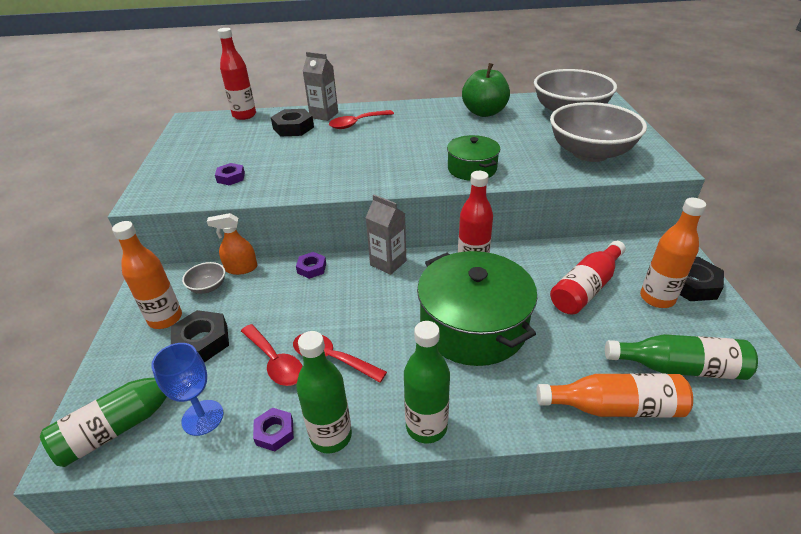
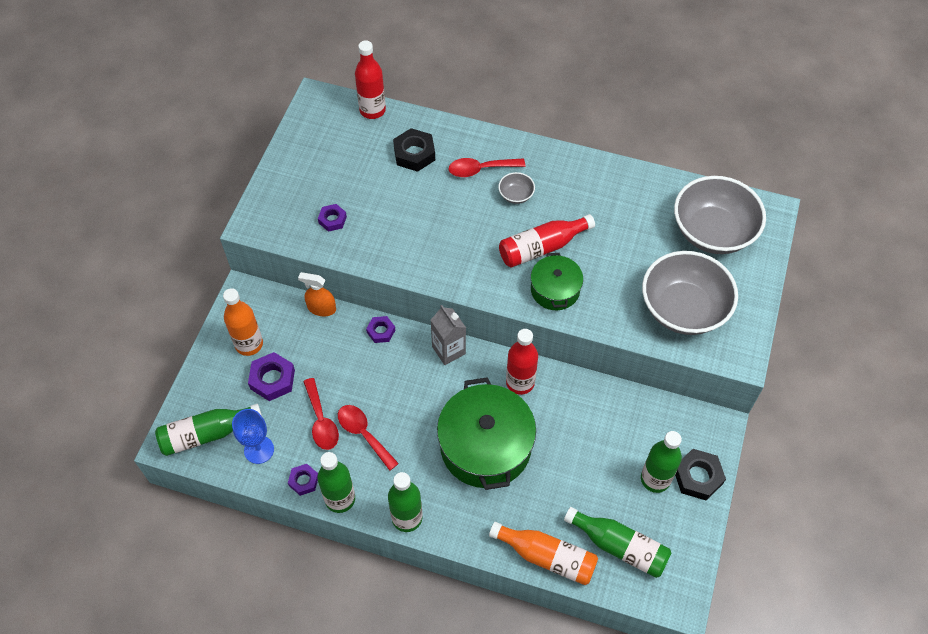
camera: 20 degrees right, 20 degrees up
black nut [171,310,229,362] -> purple nut [248,352,295,401]
grey bowl [182,262,225,294] -> grey bowl moved to [498,172,535,204]
grey carton [303,52,338,121] -> none
green apple [462,63,510,117] -> none
red bottle [550,241,626,315] -> red bottle moved to [499,214,595,268]
orange bottle [640,198,706,308] -> green bottle [641,431,682,493]

